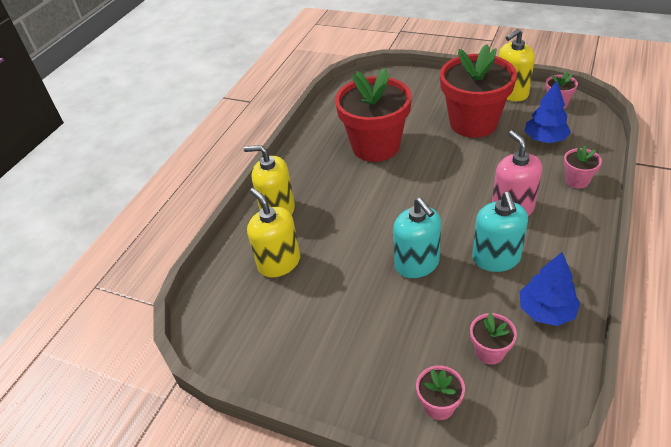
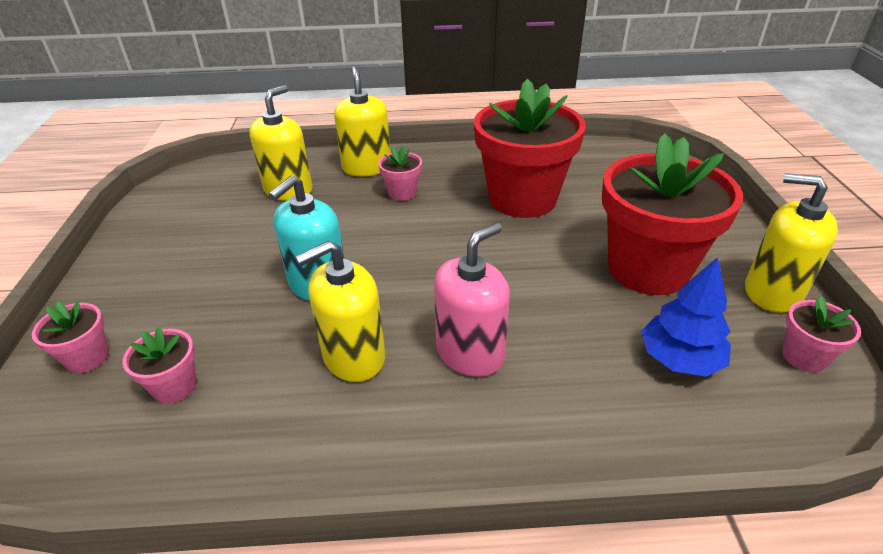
camera: 60 degrees right, 5 degrees down
turquoise soap dispenser [472,192,528,272] -> yellow soap dispenser [295,241,385,382]
blue tree [519,252,580,326] -> none
pink flower pot [564,145,602,189] -> pink flower pot moved to [378,145,422,201]

